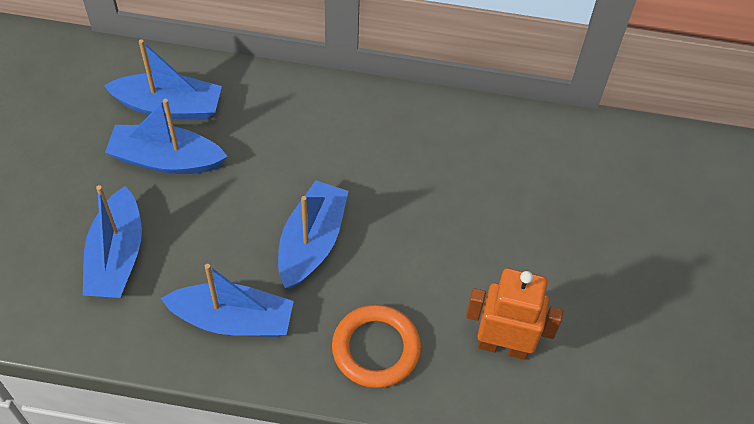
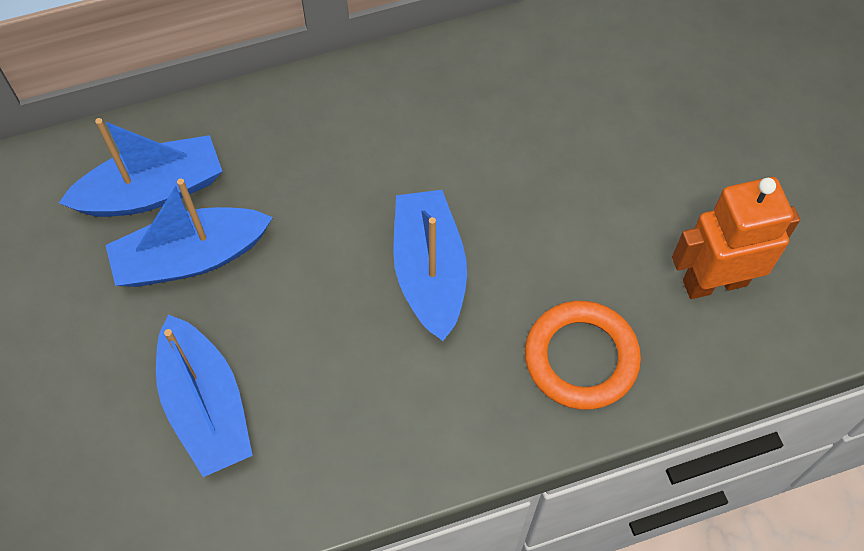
camera: 25 degrees left, 5 degrees up
blue boat [160,264,294,337] -> none

